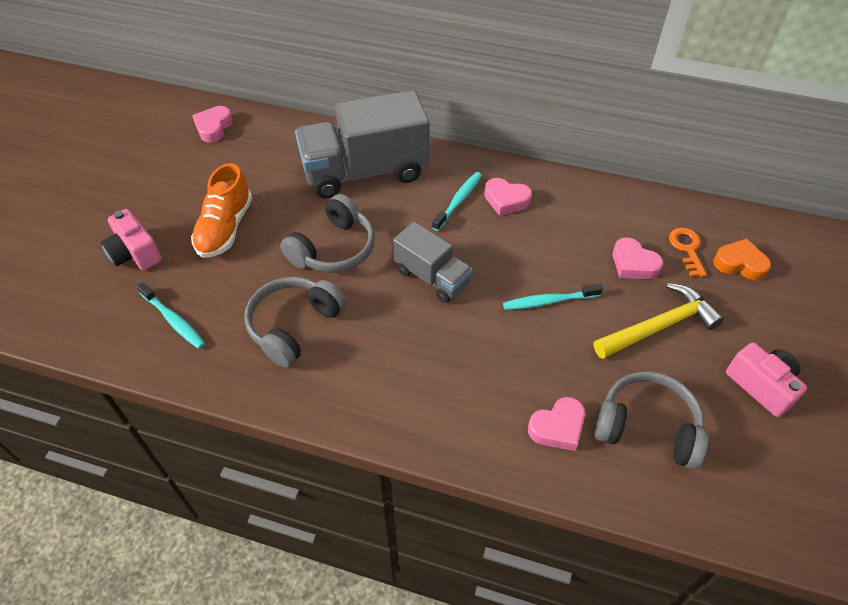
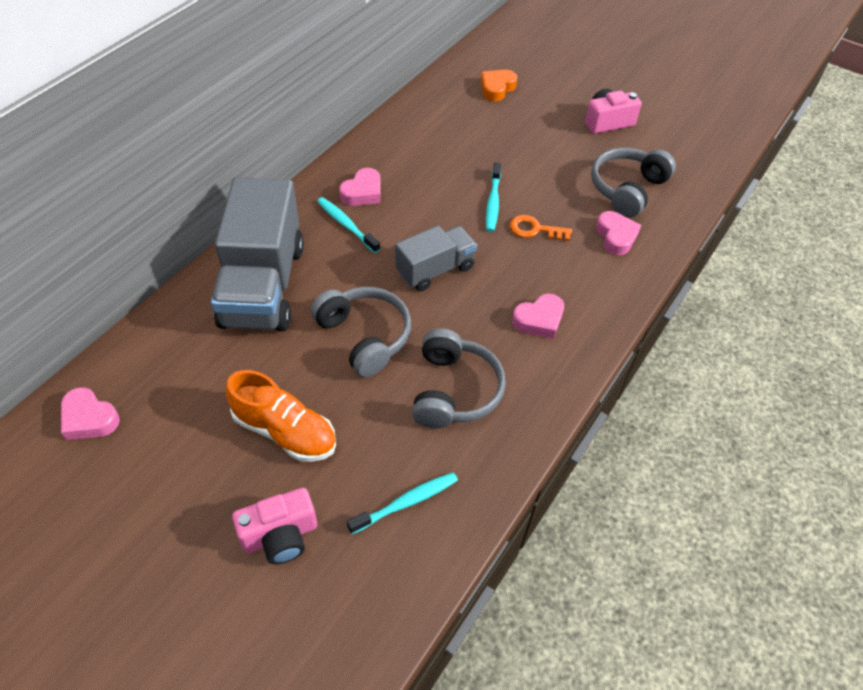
camera: 75 degrees left, 0 degrees up
grey headphones [244,277,346,368] -> grey headphones turned 135 degrees counterclockwise [412,328,506,428]
yellow hammer [594,283,724,359] -> none
pink heart [613,237,663,279] -> pink heart moved to [512,294,564,339]
orange key [669,228,707,277] -> orange key moved to [510,215,572,241]

